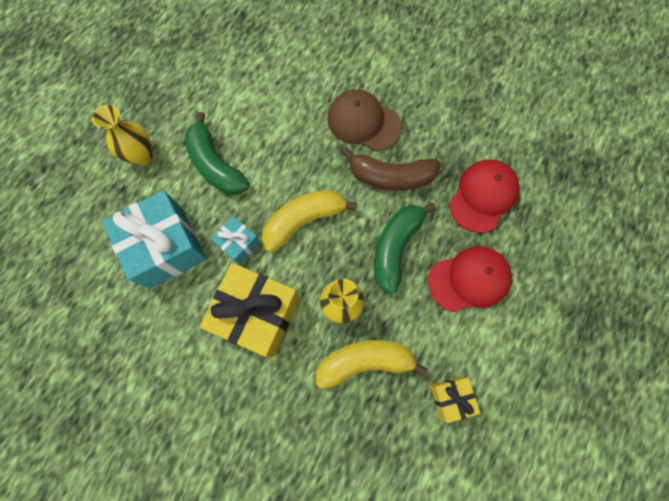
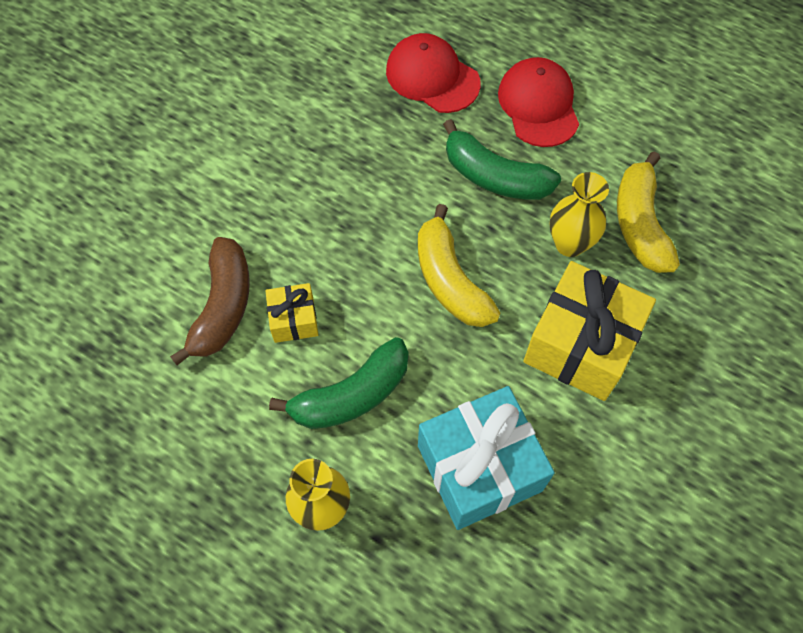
camera: 85 degrees left, 10 degrees down
turquoise gift [211,216,260,265] -> none
brown cap [327,89,402,151] -> none
brown banana [341,148,441,191] -> brown banana moved to [170,237,250,365]
yellow gift [430,377,481,423] -> yellow gift moved to [265,283,318,343]

